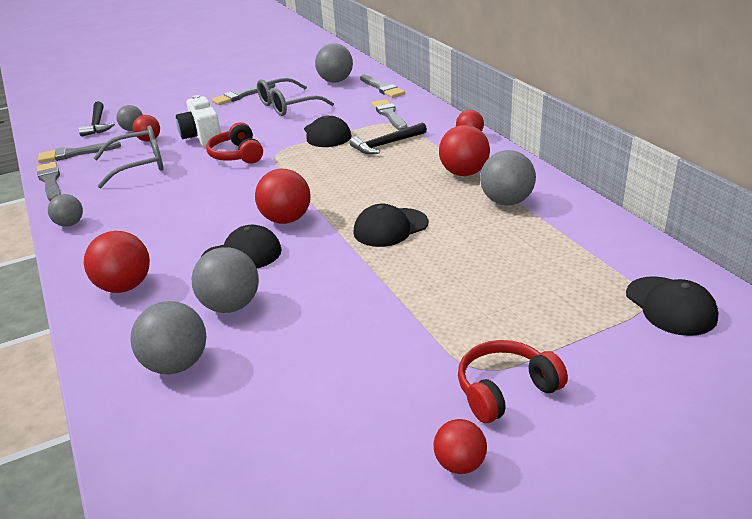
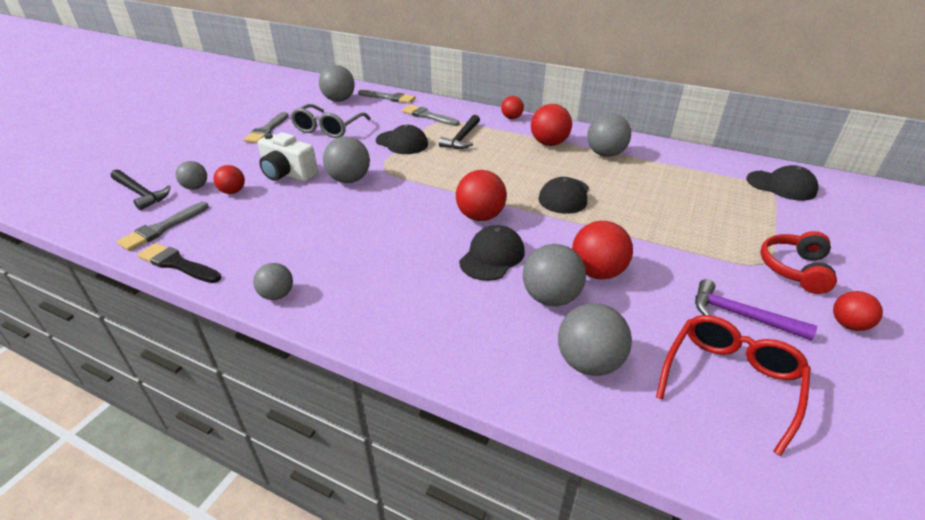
camera: 40 degrees left, 5 degrees up
grey brush [37,162,61,201] -> black brush [137,243,221,283]
red ball [84,231,150,293] -> red ball moved to [572,221,633,280]
grey glasses [94,125,164,188] -> none
red headphones [206,122,263,164] -> grey ball [323,137,370,183]
none -> red glasses [656,315,811,456]
none -> purple hammer [695,279,817,340]

